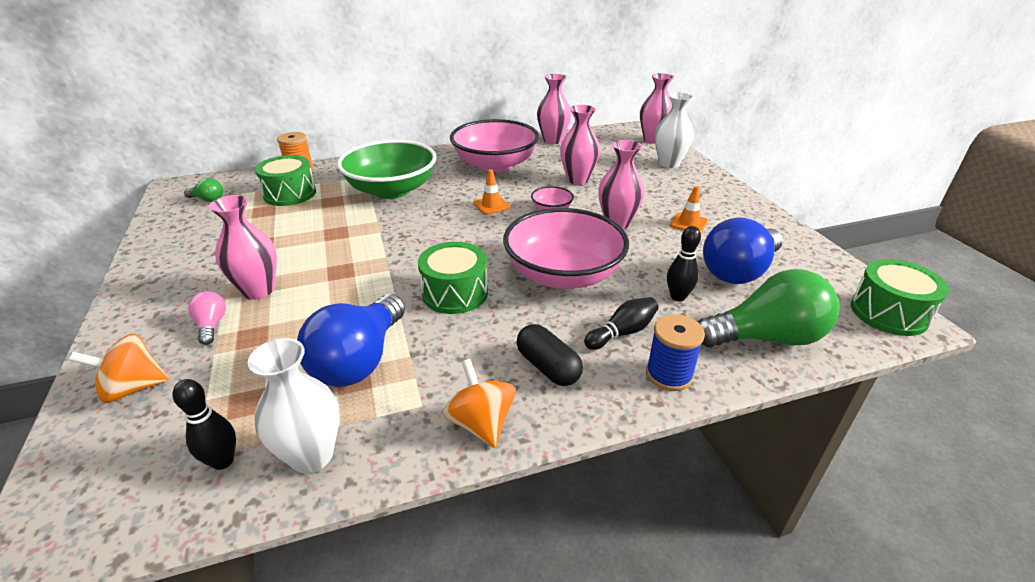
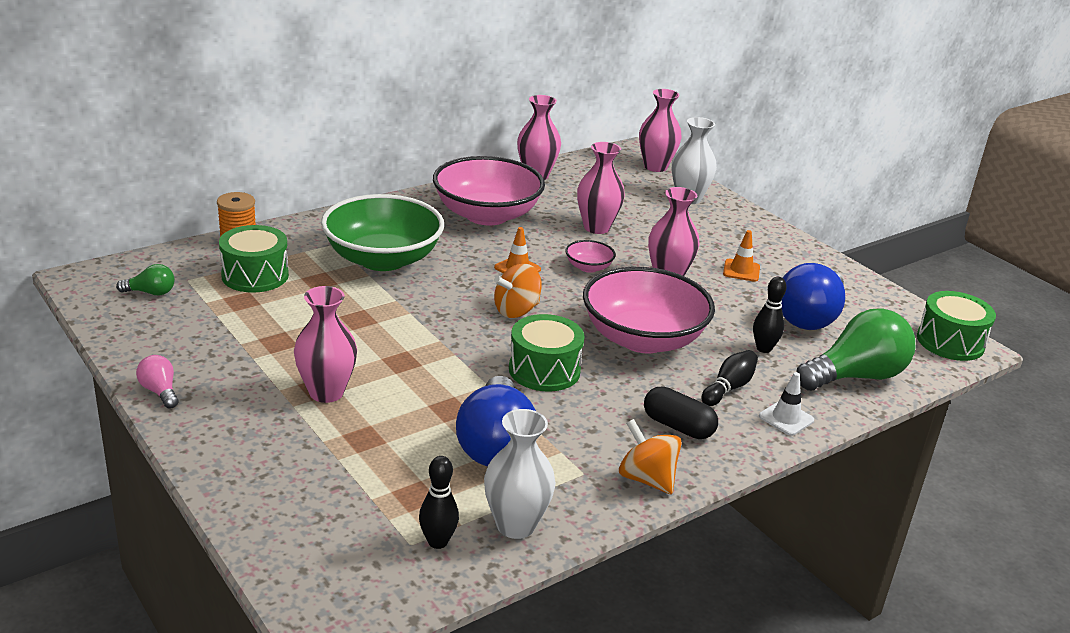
camera: 20 degrees left, 5 degrees down
orange spinning top [69,333,169,403] -> orange spinning top moved to [494,264,542,318]
pink light bulb [188,291,226,345] -> pink light bulb moved to [136,355,179,409]
blue spool [646,314,705,391] -> white traffic cone [759,372,814,436]

